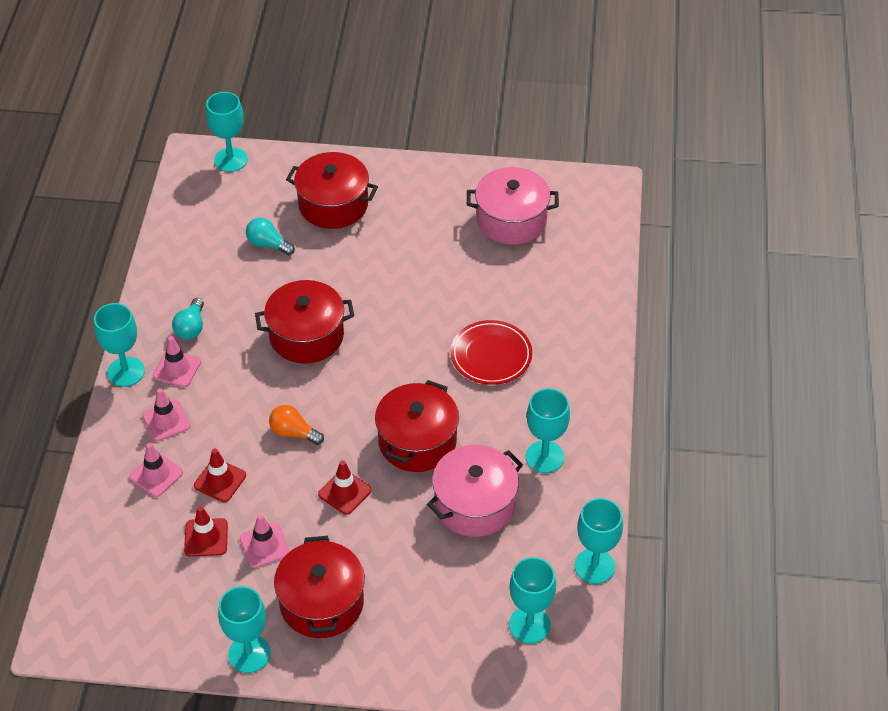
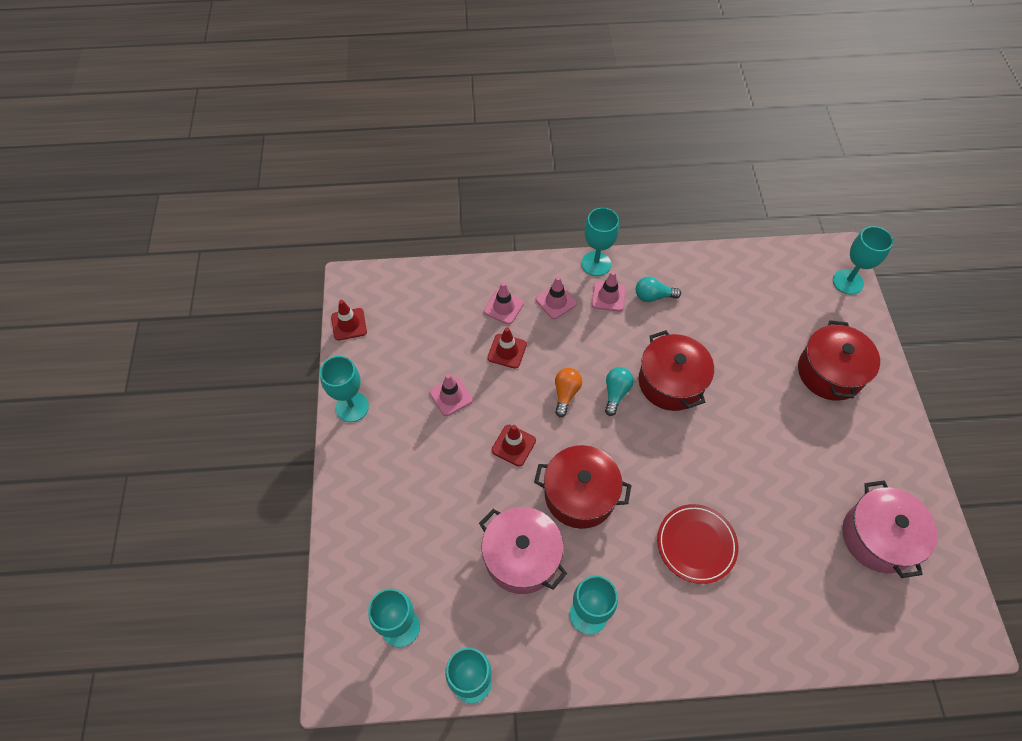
camera: 80 degrees right, 10 degrees up
red traffic cone [184,506,228,557] -> red traffic cone moved to [331,300,367,341]
turquoise light bulb [246,218,295,255] -> turquoise light bulb moved to [605,367,634,416]
red pot [274,536,365,638] -> none

